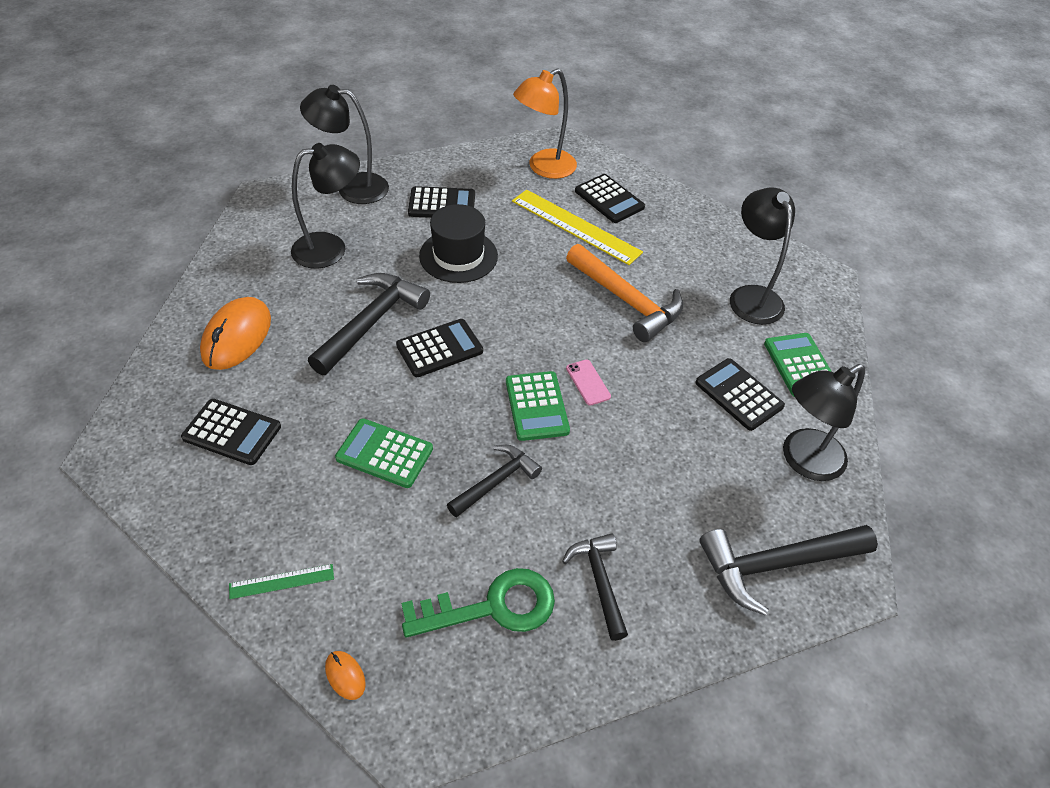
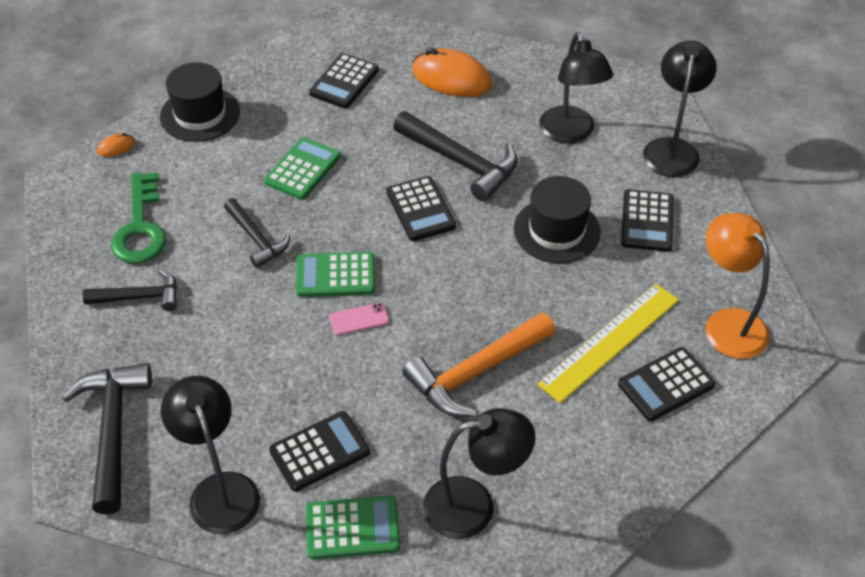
camera: 100 degrees right, 0 degrees up
green ruler [229,564,334,599] -> black hat [160,62,240,142]

